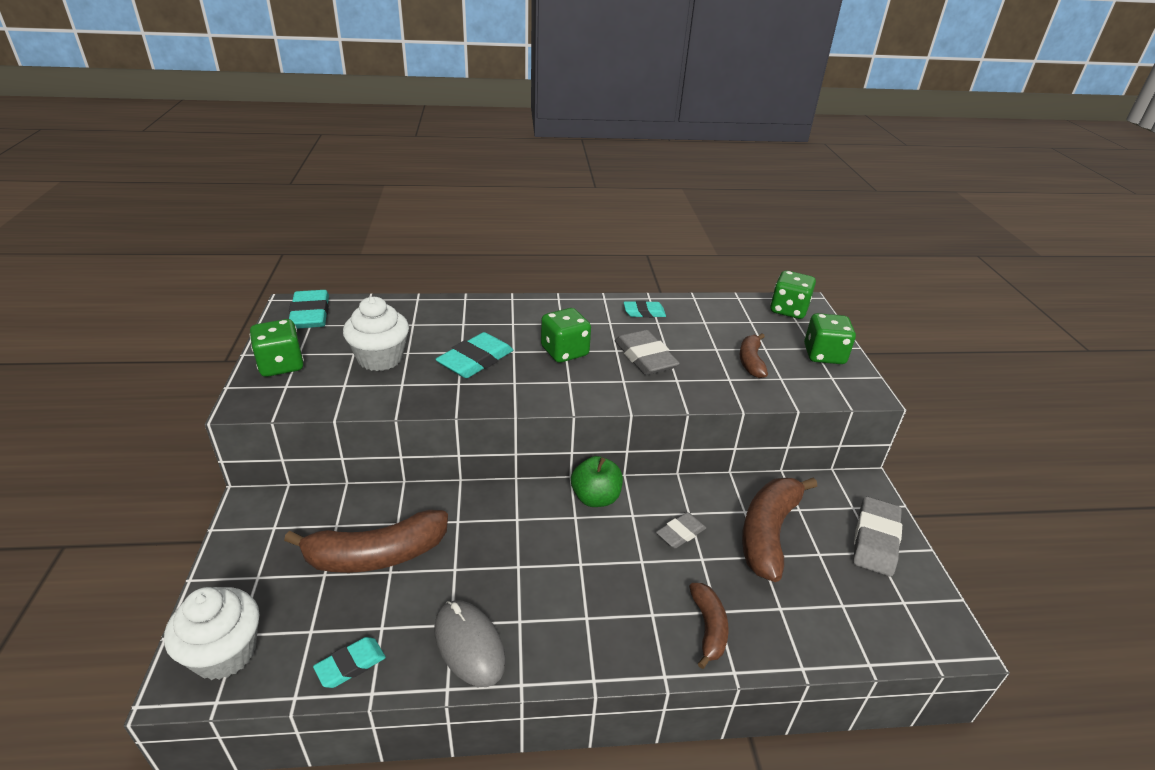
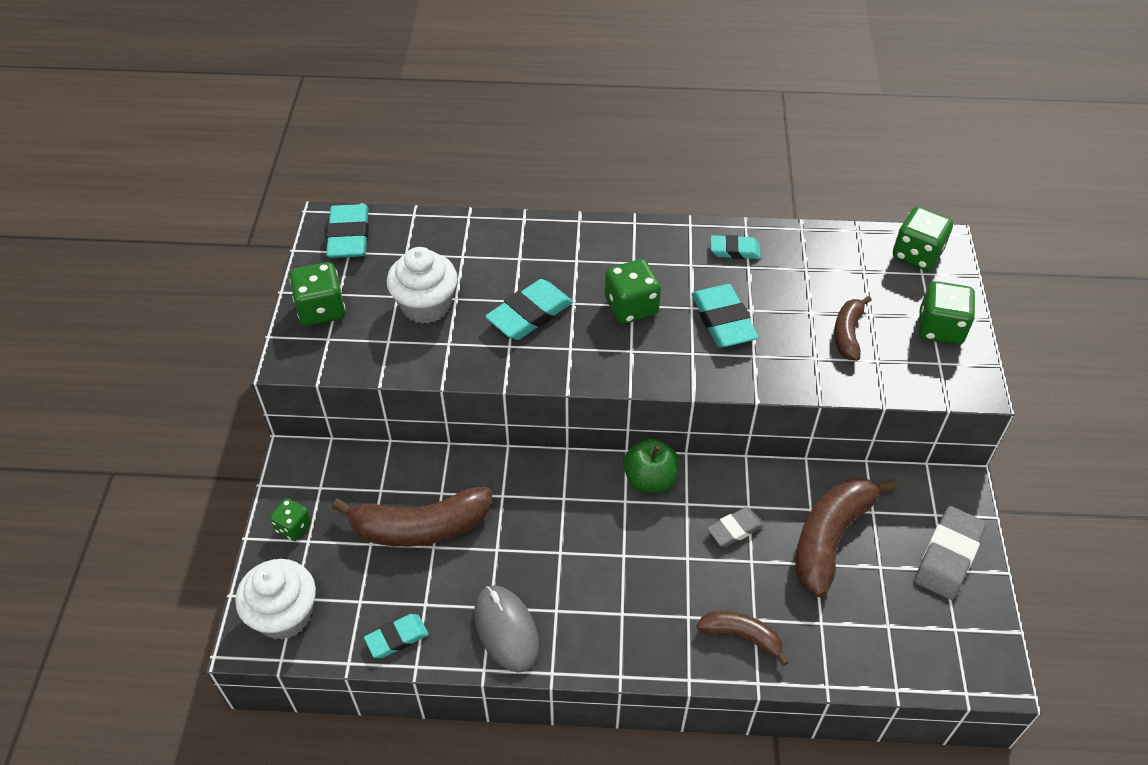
camera: 10 degrees right, 15 degrees up
grey eraser [615,330,680,375] -> turquoise eraser [692,284,759,347]
brown banana [689,583,729,669] -> brown banana turned 75 degrees counterclockwise [697,611,788,666]
none -> green dice [270,498,311,541]

